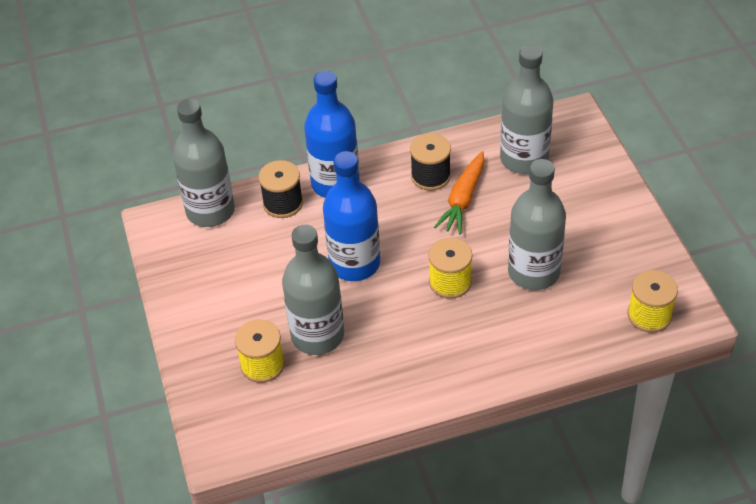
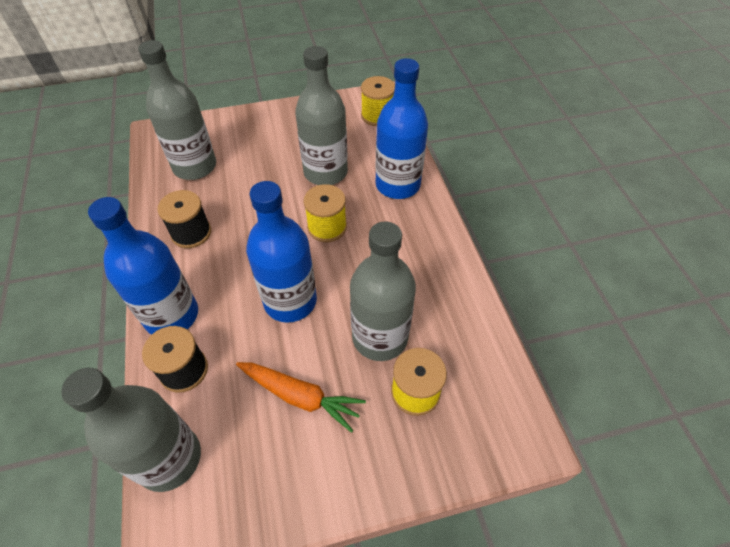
camera: 90 degrees left, 5 degrees up
orange carrot [434,151,484,235] -> orange carrot moved to [236,362,366,433]
none -> blue bottle [375,58,428,199]

